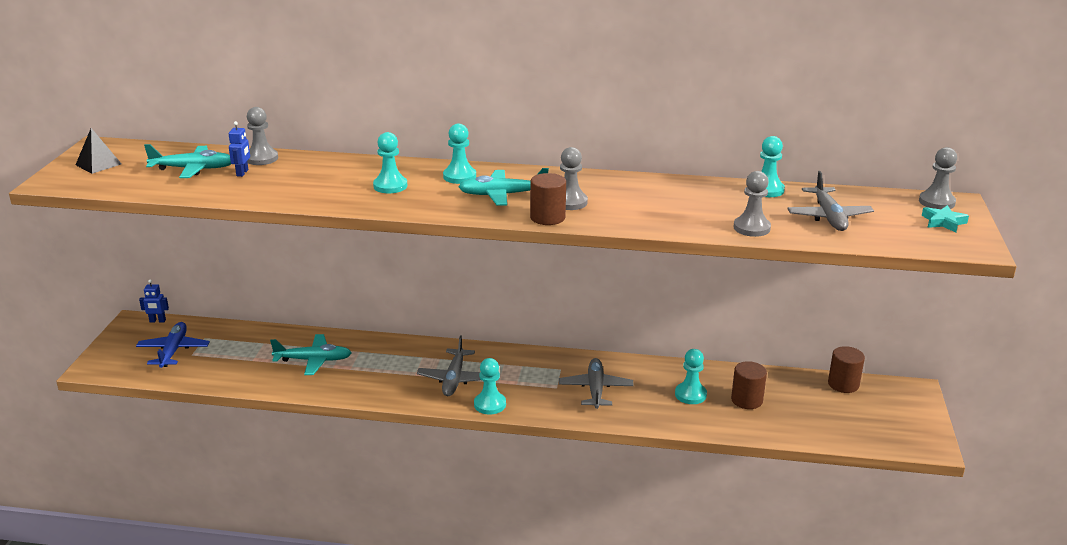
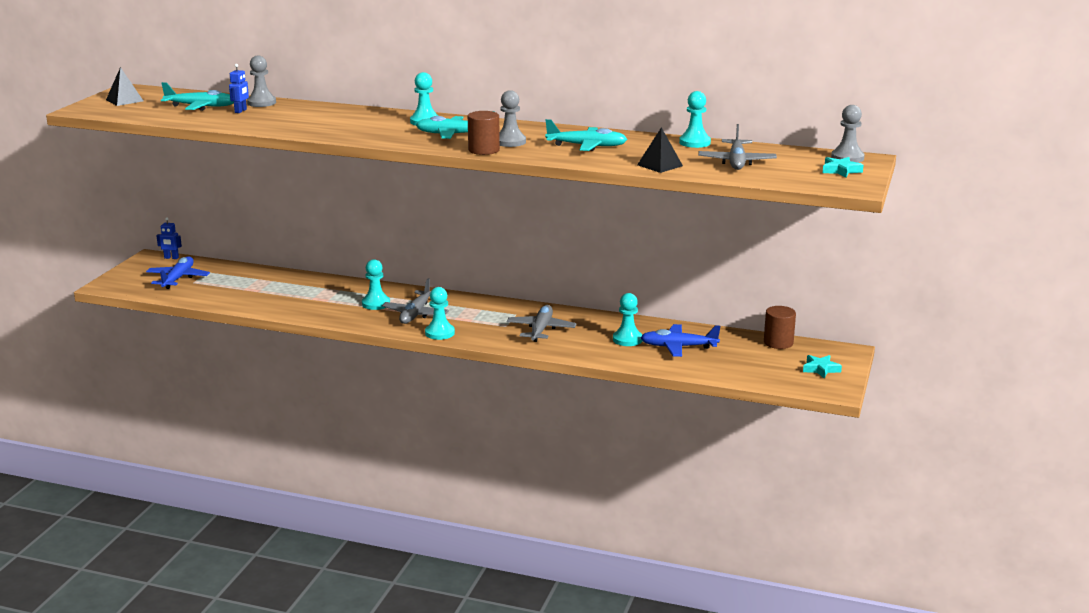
camera: 10 degrees right, 5 degrees down
turquoise plane [270,334,352,375] -> turquoise plane moved to [545,119,627,151]
turquoise pawn [373,132,407,193] -> turquoise pawn moved to [362,259,390,310]
brown cylinder [731,361,767,409] -> blue plane [640,324,720,357]
grey pawn [733,171,771,237] -> black pyramid [637,127,683,173]
none -> turquoise star [803,355,842,379]

